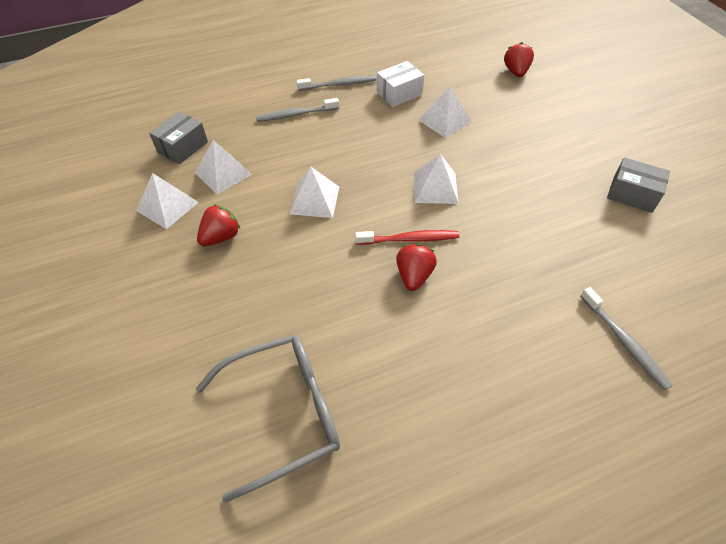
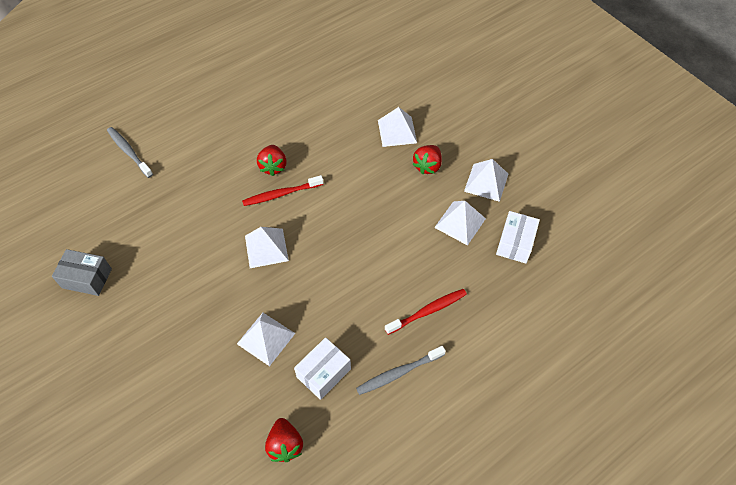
camera: 165 degrees right, 5 degrees up
grey box [149,111,208,164] -> white box [496,211,540,264]
grey glasses [196,334,340,503] -> none
grey toothbrush [256,98,339,122] -> red toothbrush [385,289,467,335]
white pyramid [289,167,339,218] -> white pyramid moved to [378,107,417,147]
red strawberry [504,42,534,77] -> red strawberry moved to [265,418,303,462]

